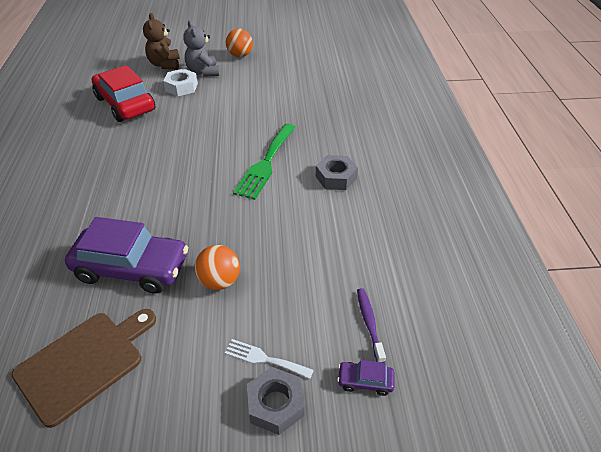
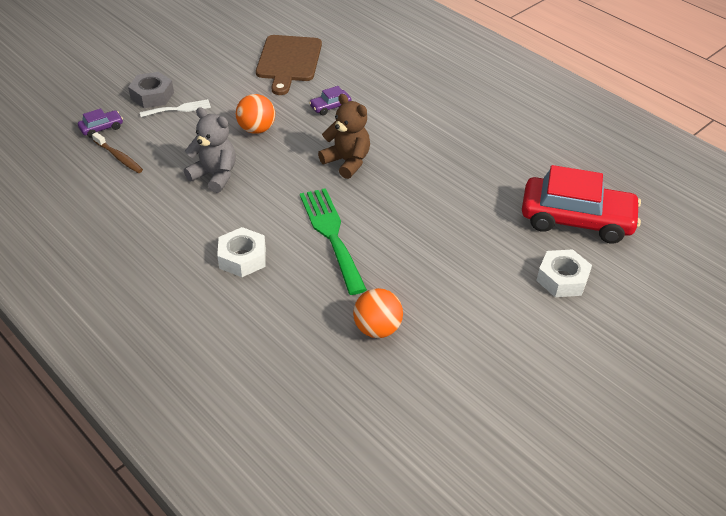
camera: 140 degrees right, 0 degrees up
purple car [65,217,188,294] -> purple car [309,86,351,115], size x0.41
brown teddy bear [143,13,180,70] -> brown teddy bear moved to [318,94,370,179]
grey teddy bear [183,20,220,77] -> grey teddy bear moved to [184,107,236,193]
orange ball [226,29,253,57] -> orange ball moved to [353,288,403,338]
grey nut [316,155,358,190] -> white nut [217,227,266,277]
purple toothbrush [357,288,386,363] -> brown toothbrush [92,132,143,173]

